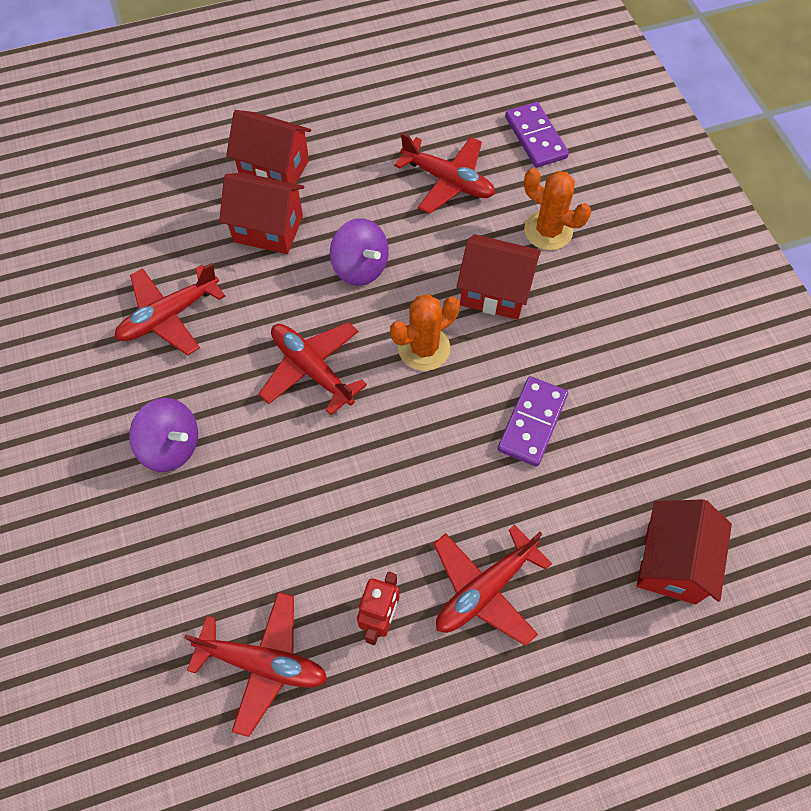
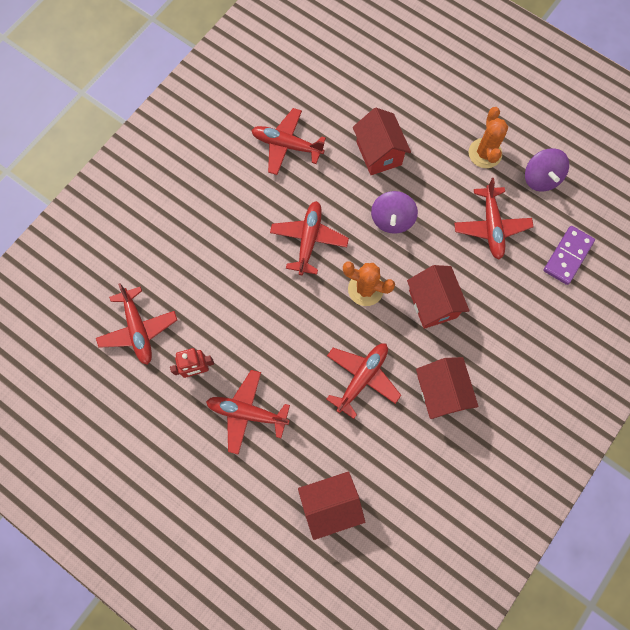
camera: 55 degrees right, 10 degrees up
purple spinning top [129,398,198,472] -> purple spinning top moved to [525,148,569,192]
red house [226,110,311,184] -> red house moved to [416,357,479,419]
purple domino [498,376,568,467] -> red plane [326,343,401,419]
orange cactus [524,168,591,250] -> orange cactus moved to [469,107,508,168]

